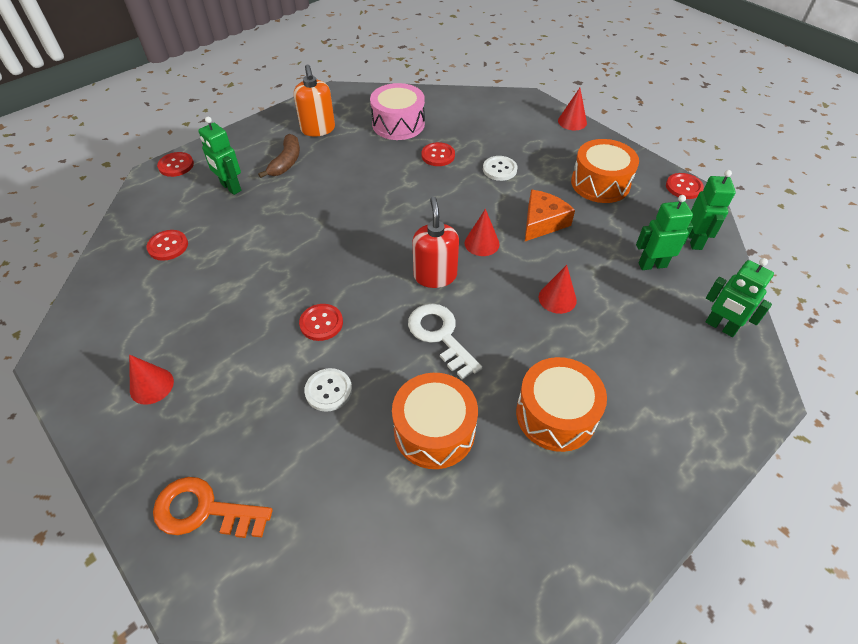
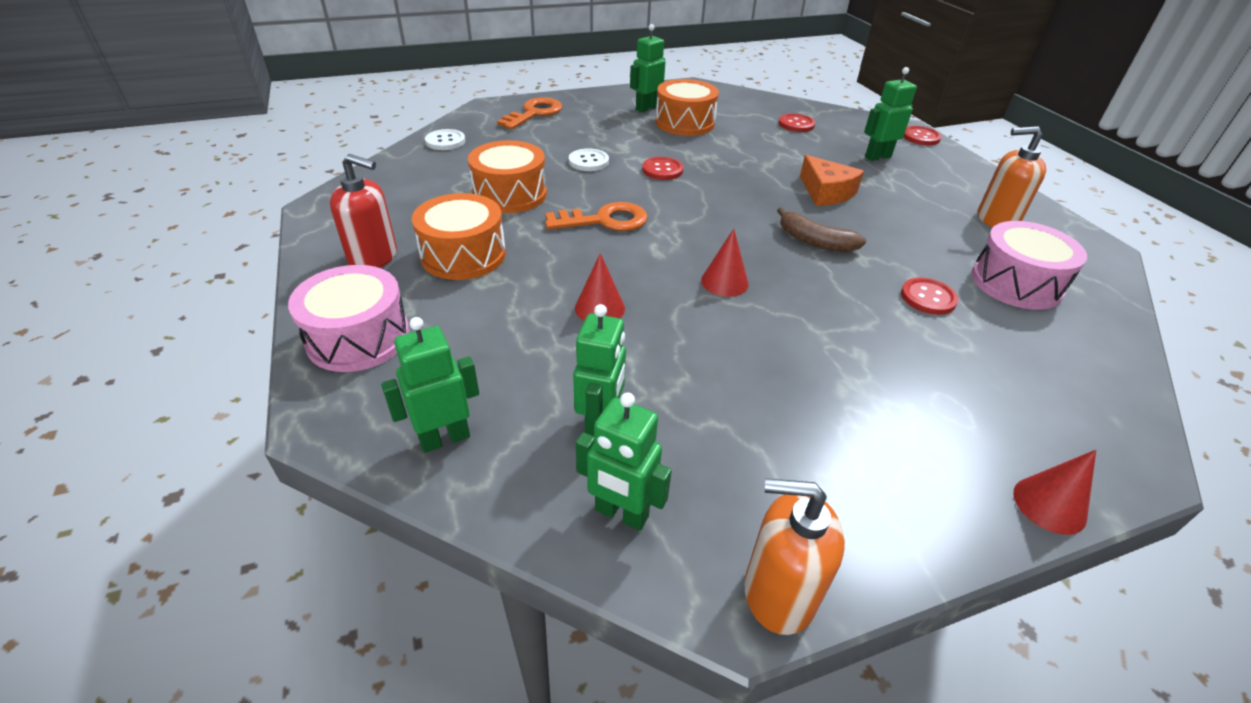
camera: 110 degrees right, 10 degrees down
red cone [129,355,174,405] -> green robot [630,24,665,112]
brown banana [258,134,300,178] -> brown banana moved to [777,207,866,252]
white key [408,304,482,379] -> orange key [545,202,648,231]
red soap dispenser [413,197,459,288] -> red soap dispenser moved to [330,154,397,268]
white button [483,156,517,181] -> white button moved to [425,129,465,150]
orange cheese [525,190,575,241] -> orange cheese moved to [800,155,864,206]
orange drum [571,139,639,203] -> orange drum moved to [655,79,719,136]
red button [666,173,704,199] -> orange soap dispenser [744,478,845,635]
none -> pink drum [288,265,410,372]

